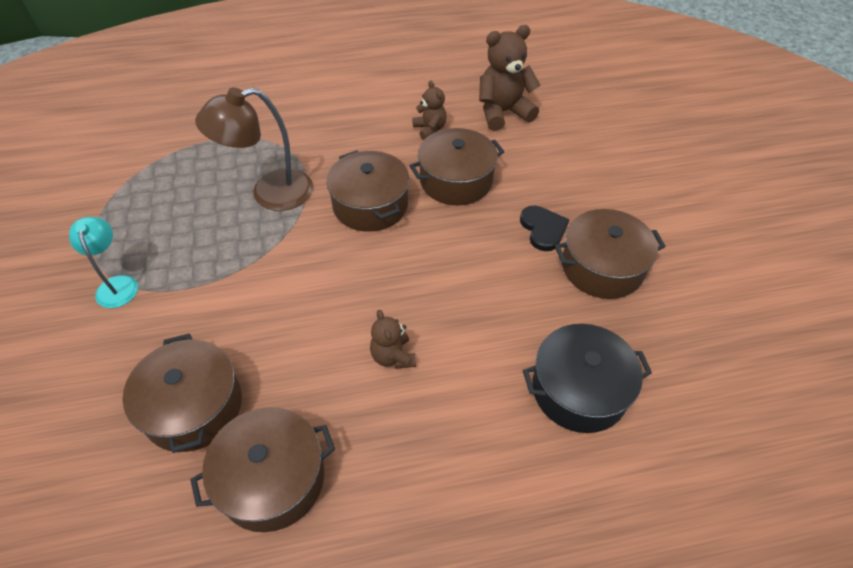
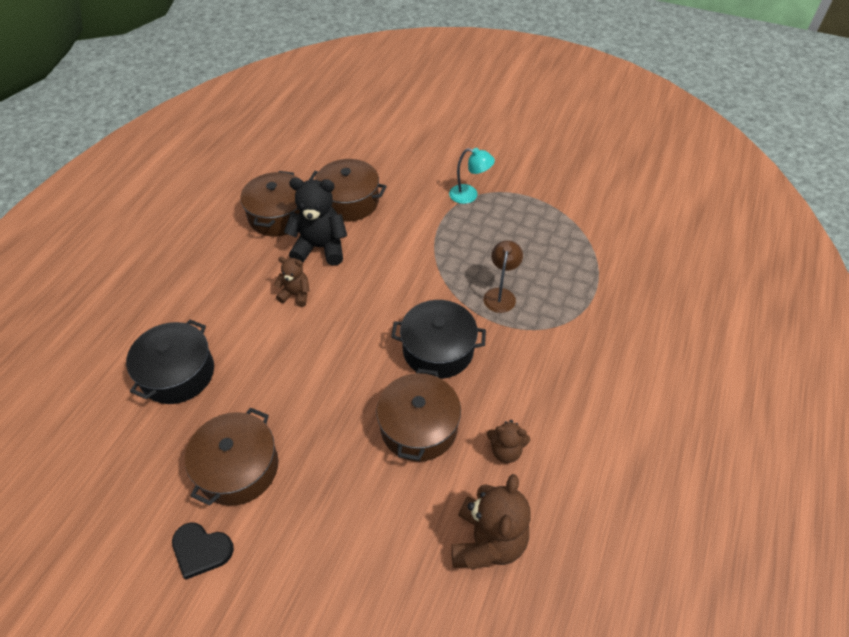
camera: 125 degrees right, 0 degrees up
brown lamp [195,88,313,211] -> brown lamp [483,240,523,313], size x0.60
brown pot [326,150,409,232] -> black pot [391,300,486,379]
black heart [520,206,570,251] -> black heart moved to [172,522,234,580]
none -> black teddy bear [284,178,347,266]

